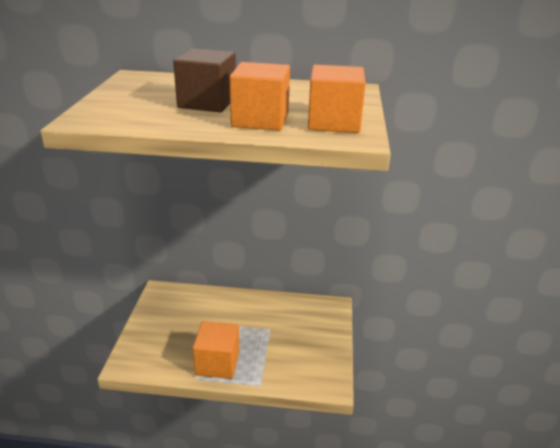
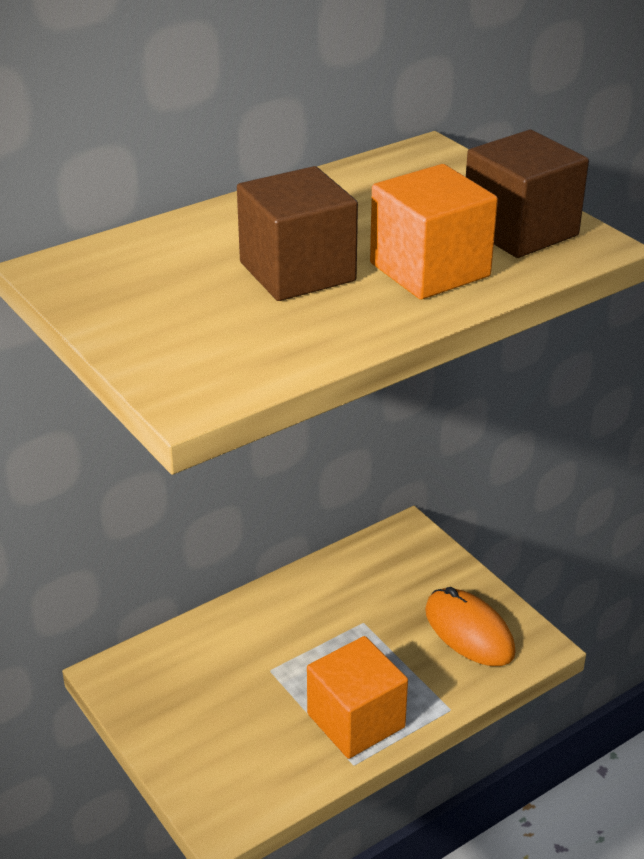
camera: 40 degrees left, 5 degrees up
orange cube [308,65,366,133] -> brown cube [466,130,589,258]
none -> orange mouse [425,587,516,666]

